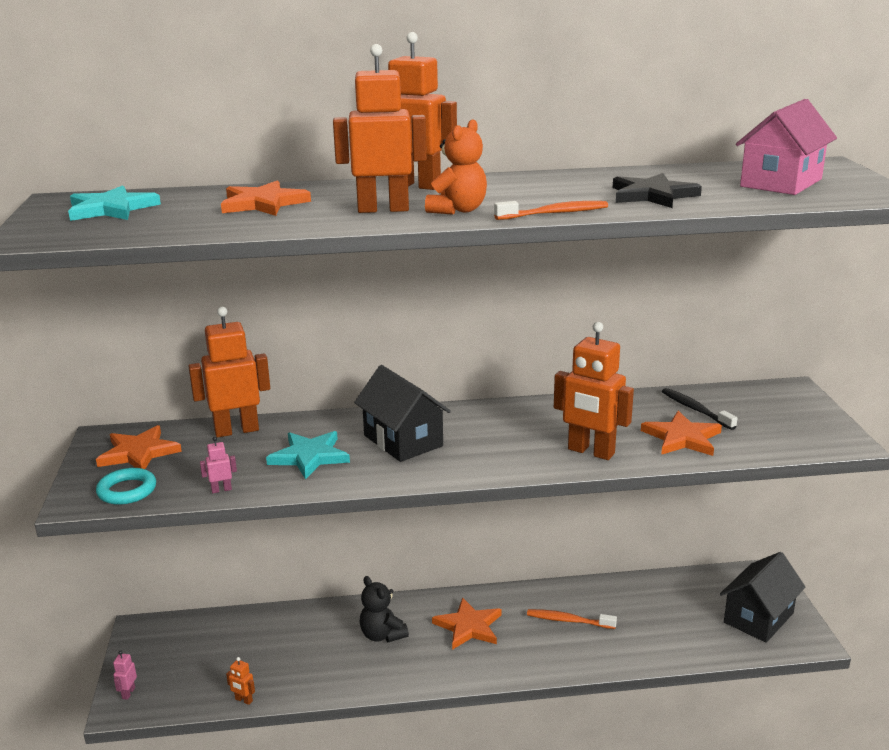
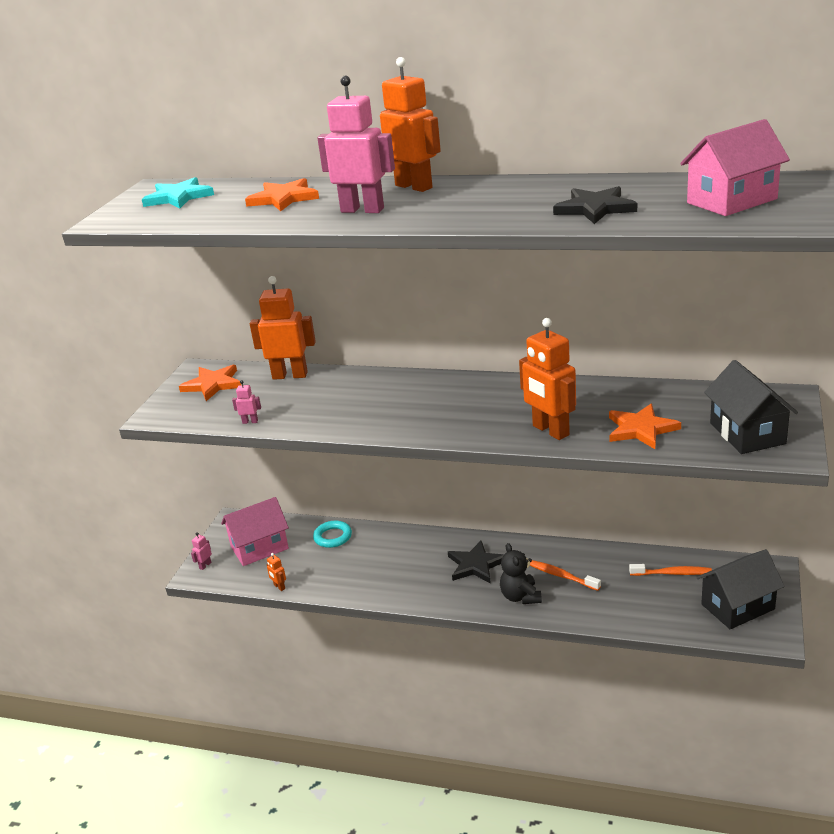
camera: 25 degrees right, 5 degrees up
turquoise ring [96,468,156,505] -> turquoise ring moved to [313,520,352,548]
turquoise star [266,431,350,480] -> none
orange robot [333,44,427,213] -> pink robot [318,76,395,213]
black house [354,365,451,462] -> black house moved to [704,360,798,454]
black teddy bear [360,576,409,642] -> black teddy bear moved to [500,543,542,604]
orange teddy bear [425,119,487,215] -> none
orange star [432,597,502,650] -> black star [448,540,504,584]
orange toothbrush [494,201,608,220] -> orange toothbrush moved to [629,564,712,576]
black toothbrush [662,388,737,430] -> none
none -> pink house [221,497,289,566]

